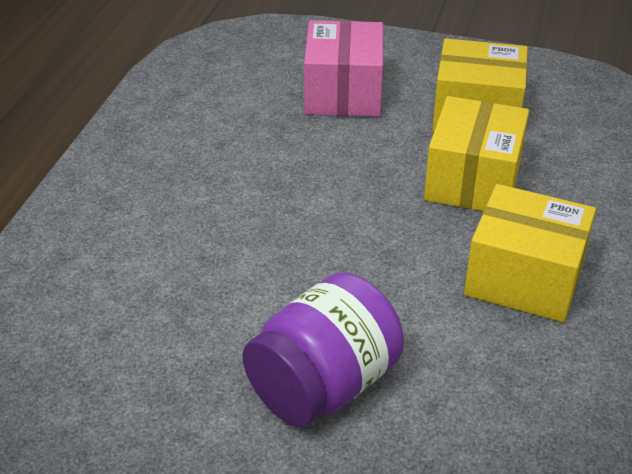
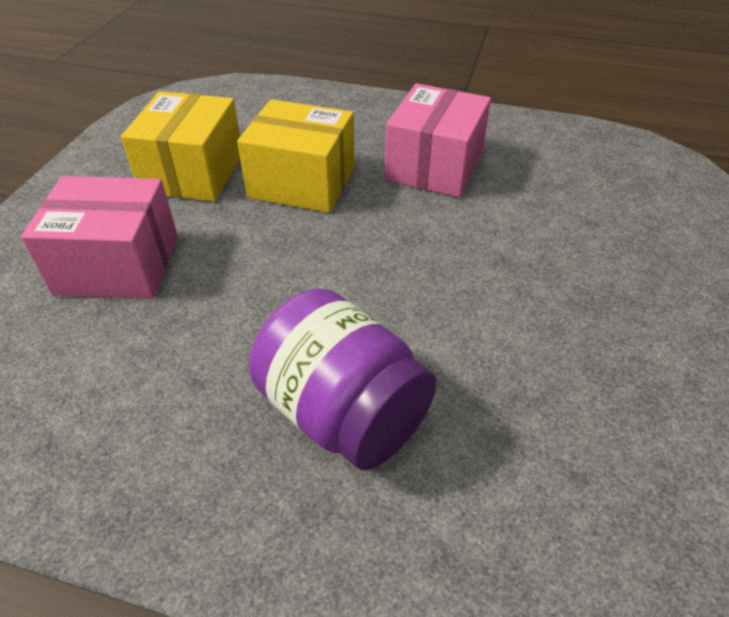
camera: 90 degrees left, 5 degrees up
purple jar [242,272,404,427] -> purple jar moved to [249,288,436,471]
yellow box [464,184,596,323] -> pink box [385,83,491,197]

